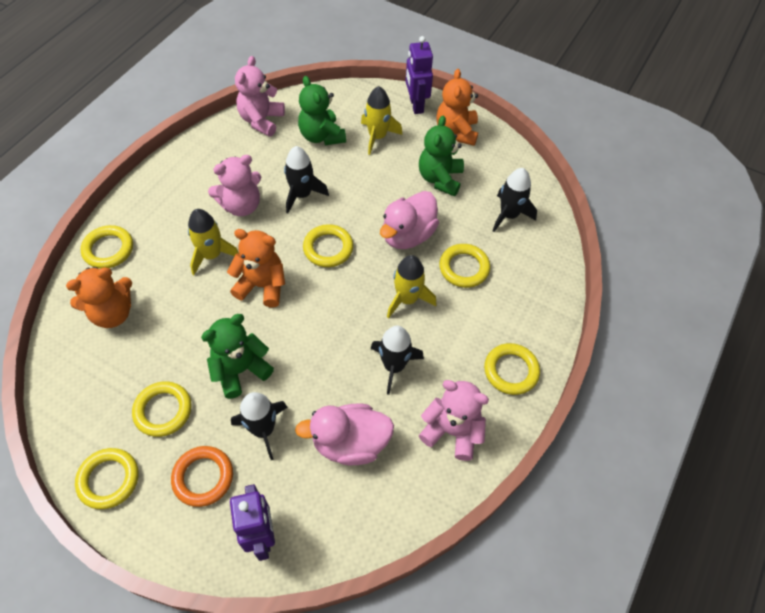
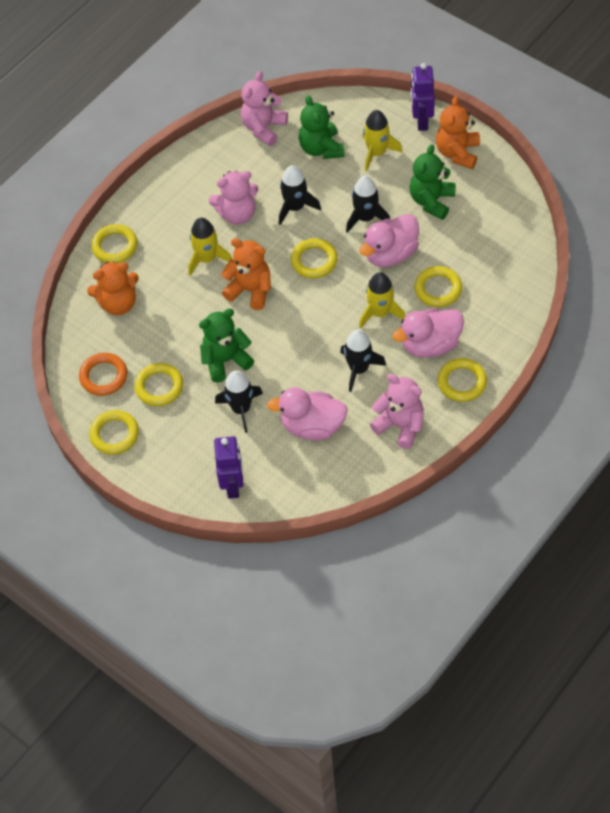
camera: 15 degrees right, 0 degrees up
orange ring [171,446,233,507] -> orange ring moved to [79,353,128,396]
black rocket [493,168,537,232] -> black rocket moved to [346,176,390,233]
none -> pink duck [392,308,464,358]

